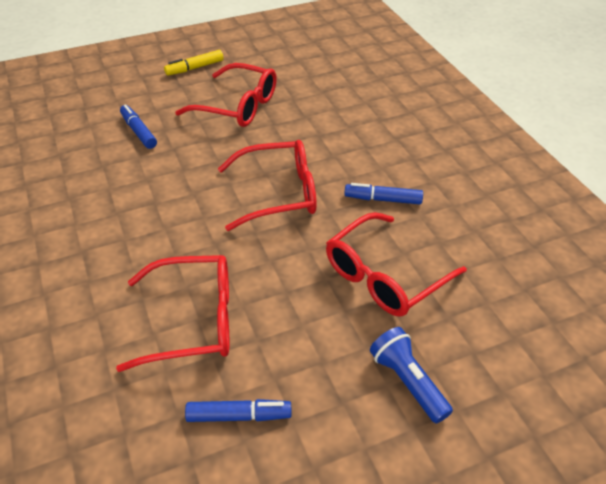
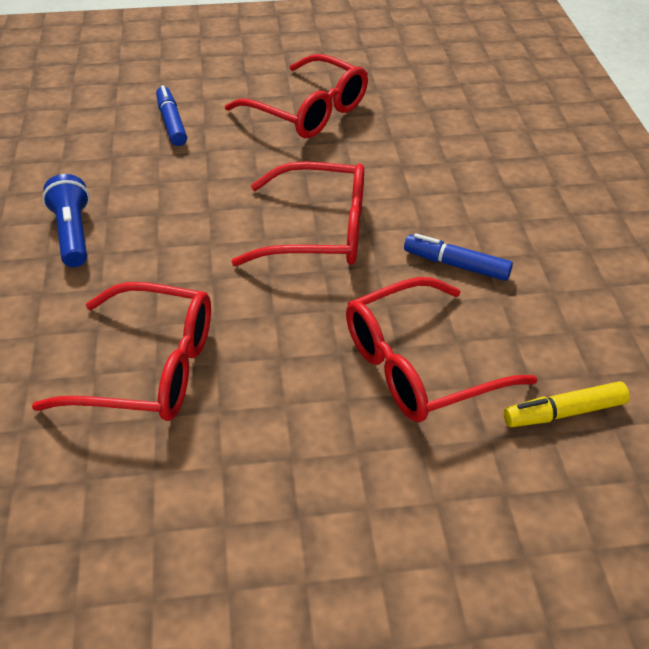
camera: 15 degrees right, 0 degrees up
yellow marker [164,50,224,76] -> yellow marker moved to [504,381,630,427]
blue marker [185,399,292,422] -> none
blue flashlight [370,327,453,424] -> blue flashlight moved to [42,174,90,267]

